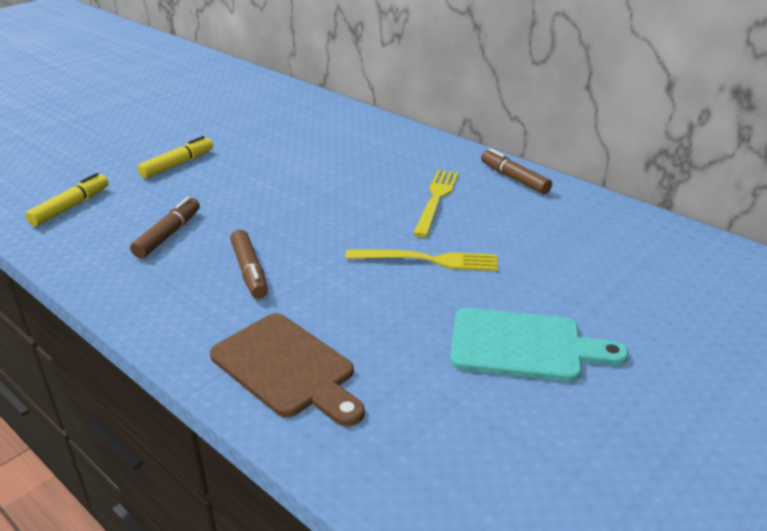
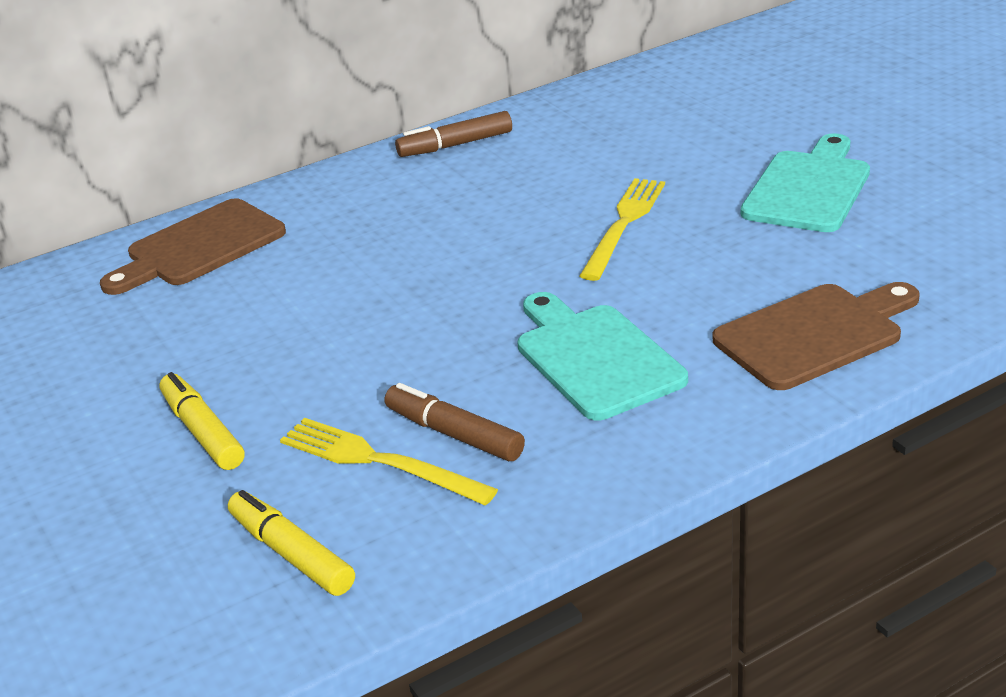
camera: 70 degrees left, 0 degrees up
brown marker [230,230,268,299] -> turquoise cutting board [517,292,688,420]
yellow fork [413,170,459,237] -> yellow fork moved to [280,418,498,506]
none -> brown cutting board [100,198,286,295]

